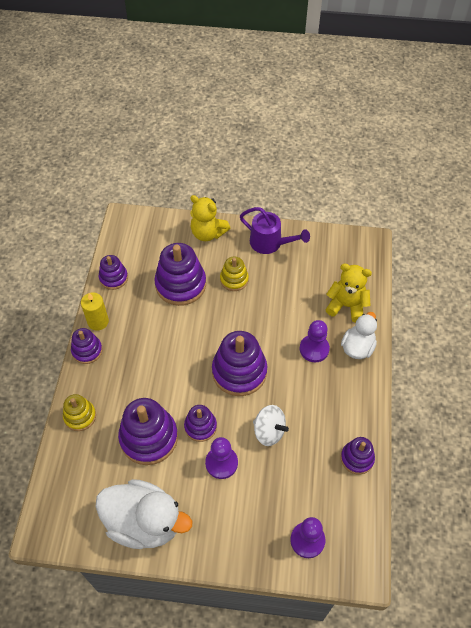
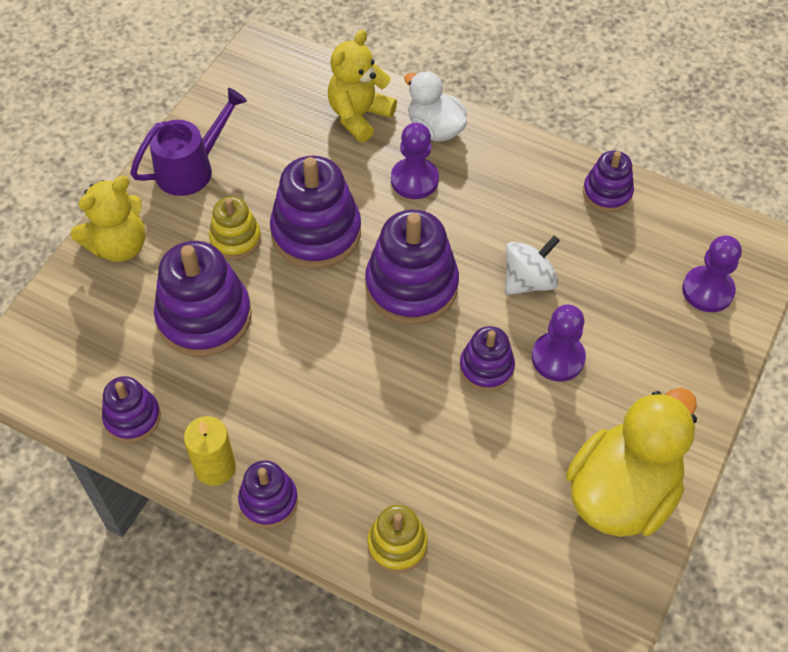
camera: 70 degrees left, 0 degrees up
white duck [95,479,192,549] -> yellow duck [566,388,697,537]
purple stacking toy [118,398,178,465] -> purple stacking toy moved to [270,156,361,269]

